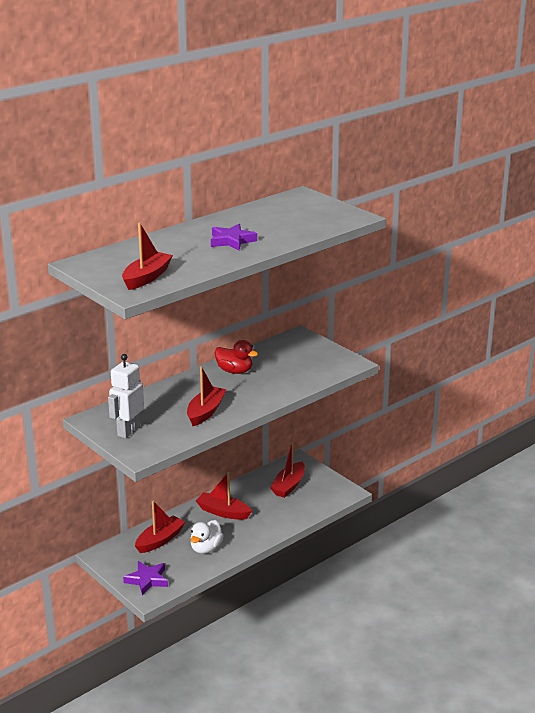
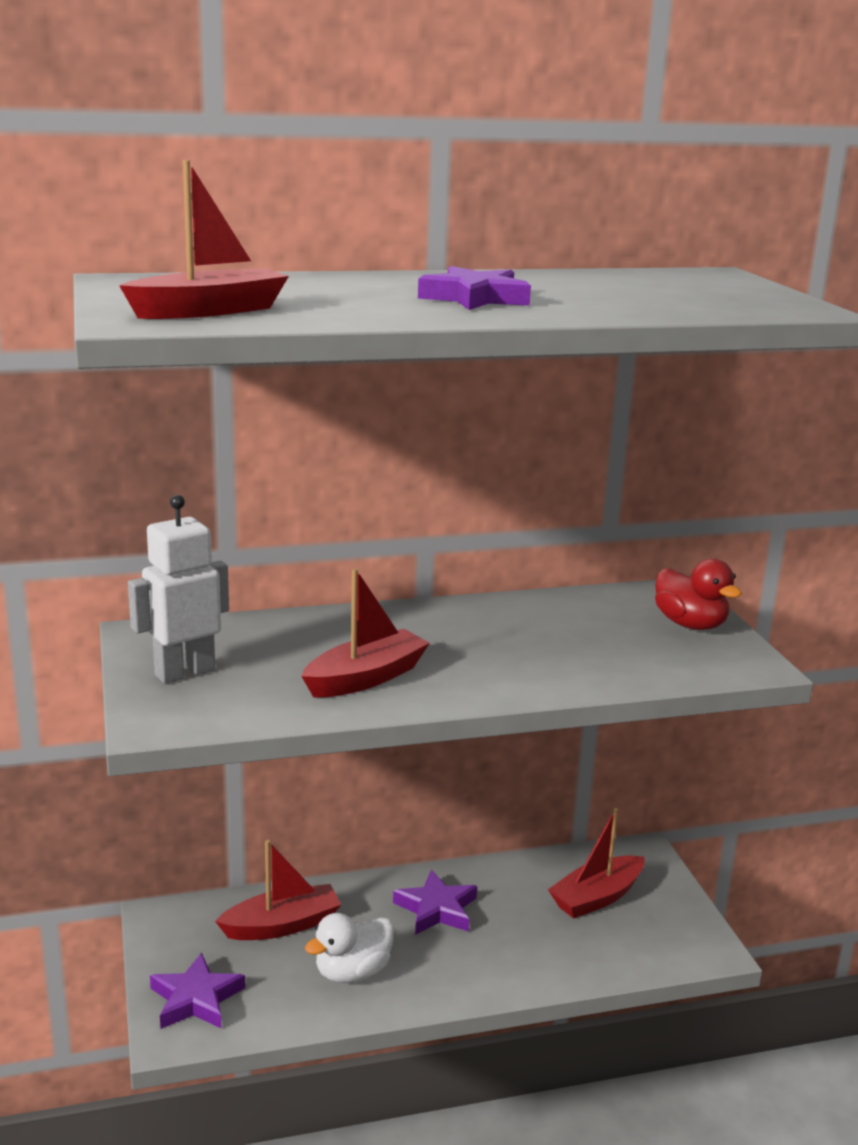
camera: 25 degrees right, 5 degrees down
red boat [196,472,252,520] -> purple star [393,870,477,935]
red duck [215,340,258,374] -> red duck moved to [655,559,742,630]

